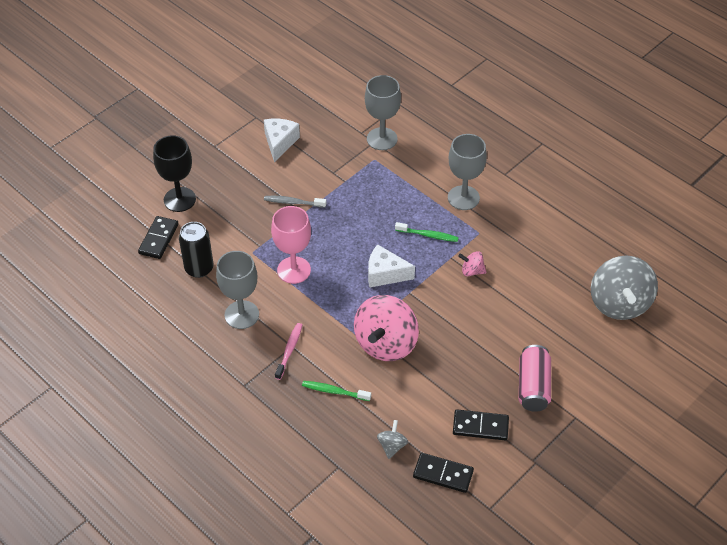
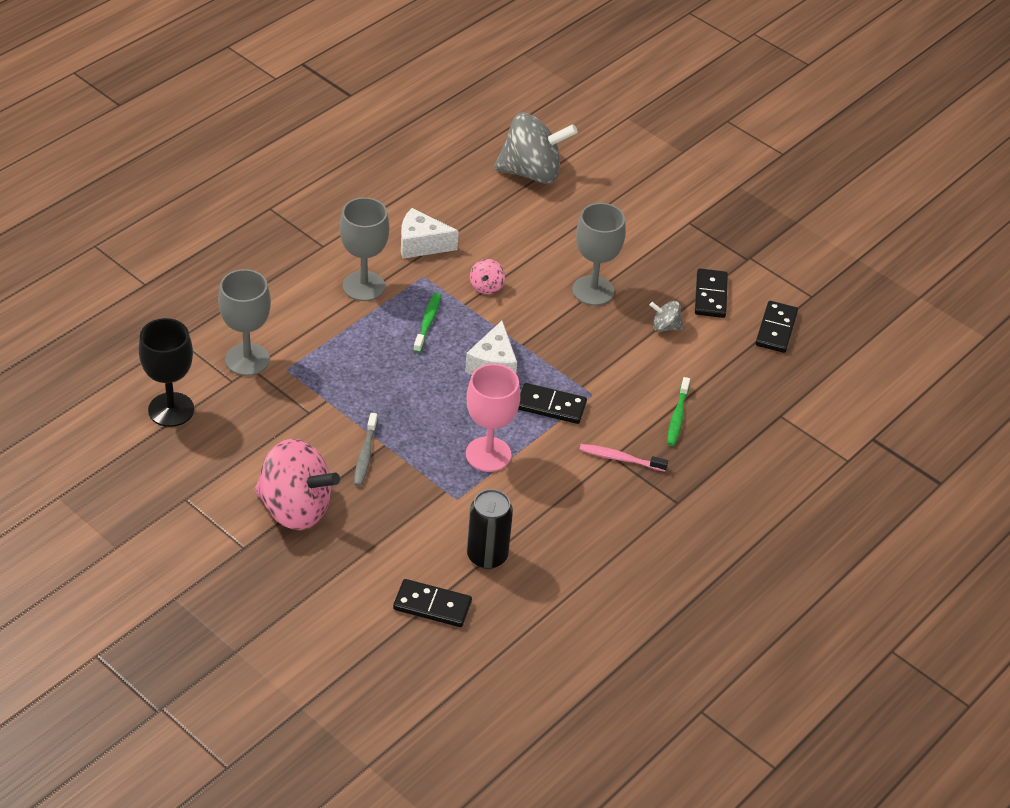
camera: 95 degrees left, 5 degrees down
black goblet [153,135,196,212] -> black goblet moved to [139,318,194,427]
grey goblet [216,251,259,329] -> grey goblet moved to [572,203,626,306]
white cheese [264,119,300,163] -> white cheese moved to [401,208,459,259]
pink spinning top [354,295,419,361] -> pink spinning top moved to [254,439,340,530]
grey spinning top [377,420,408,459] -> grey spinning top moved to [650,301,684,332]
pink can [519,345,551,412] -> none
none -> black domino [518,383,587,424]

